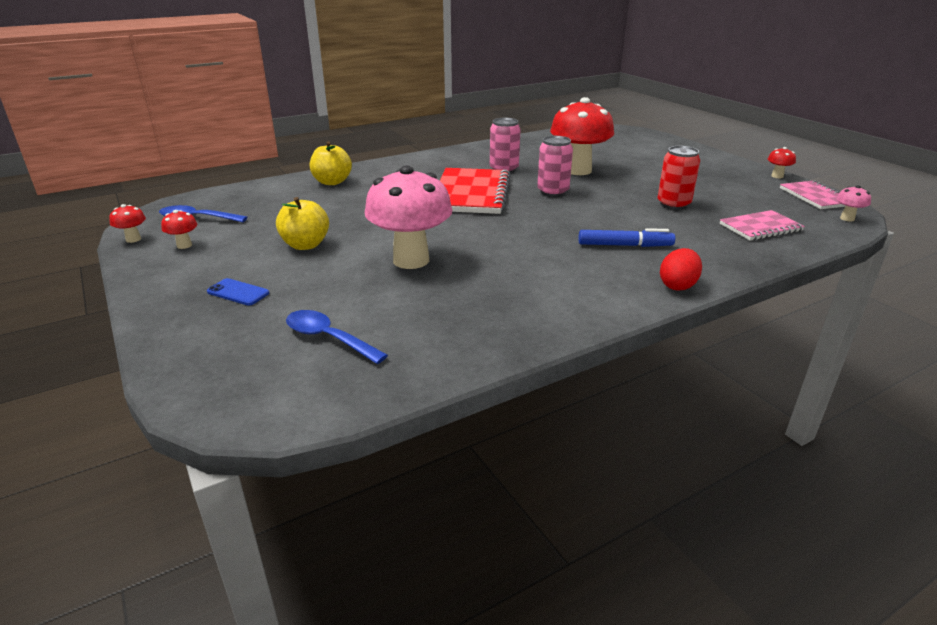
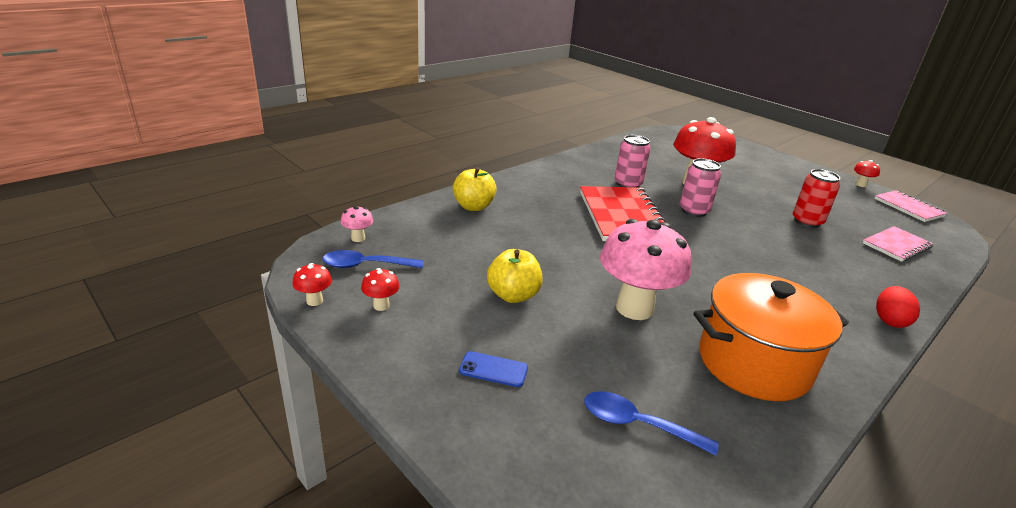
camera: 15 degrees left, 0 degrees up
blue marker [579,228,675,247] -> none
pink mushroom [836,185,871,222] -> pink mushroom moved to [341,206,373,242]
none -> orange pot [694,273,849,401]

